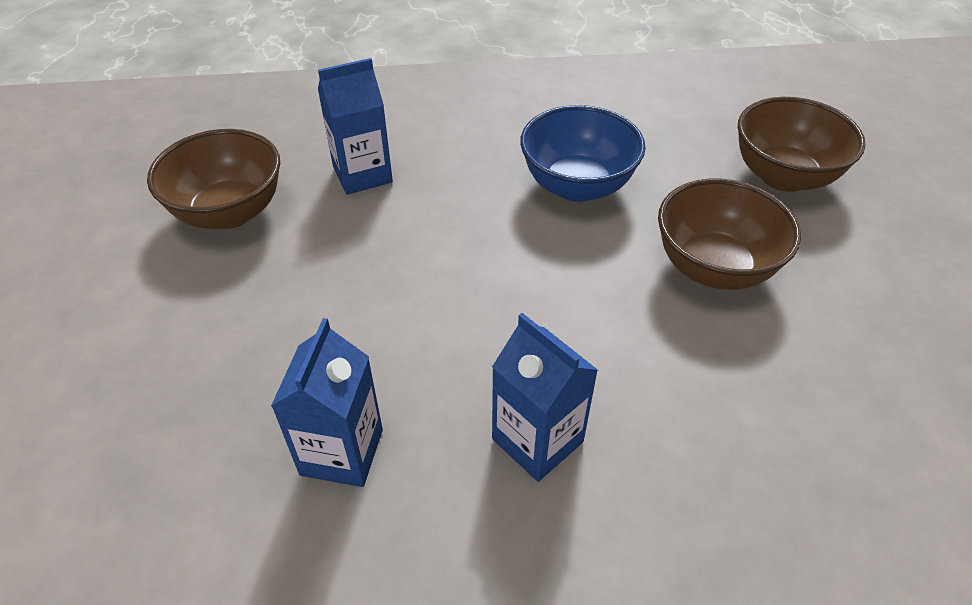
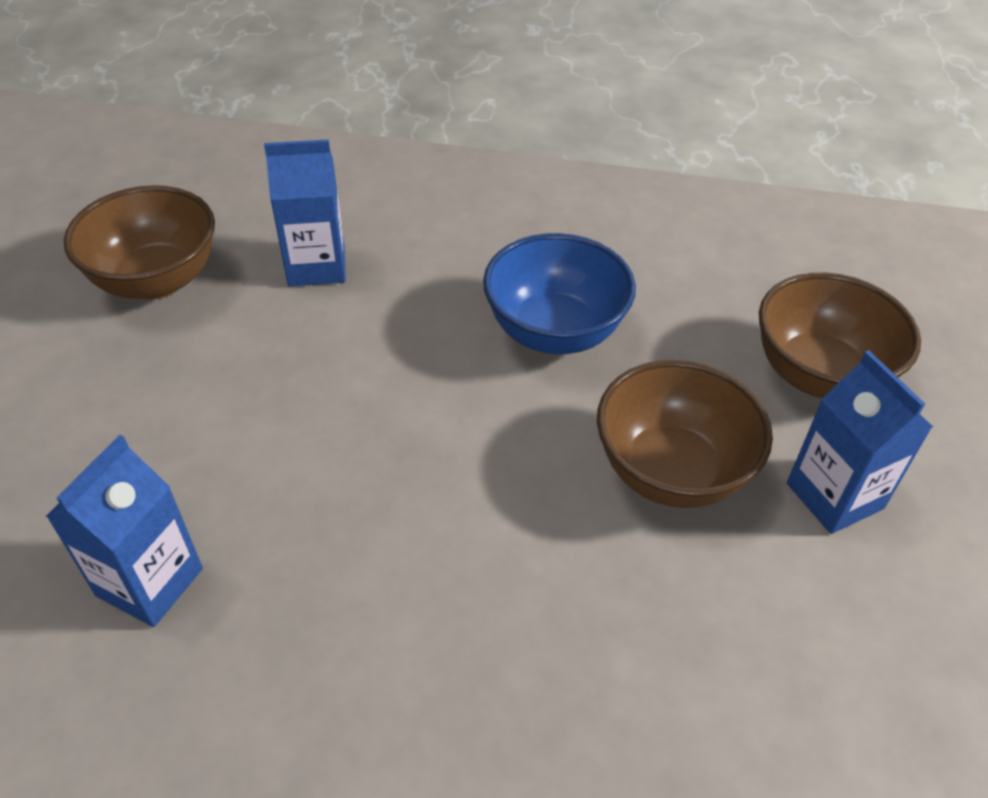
camera: 15 degrees right, 0 degrees up
blue carton [492,313,598,482] -> blue carton moved to [787,350,933,534]

